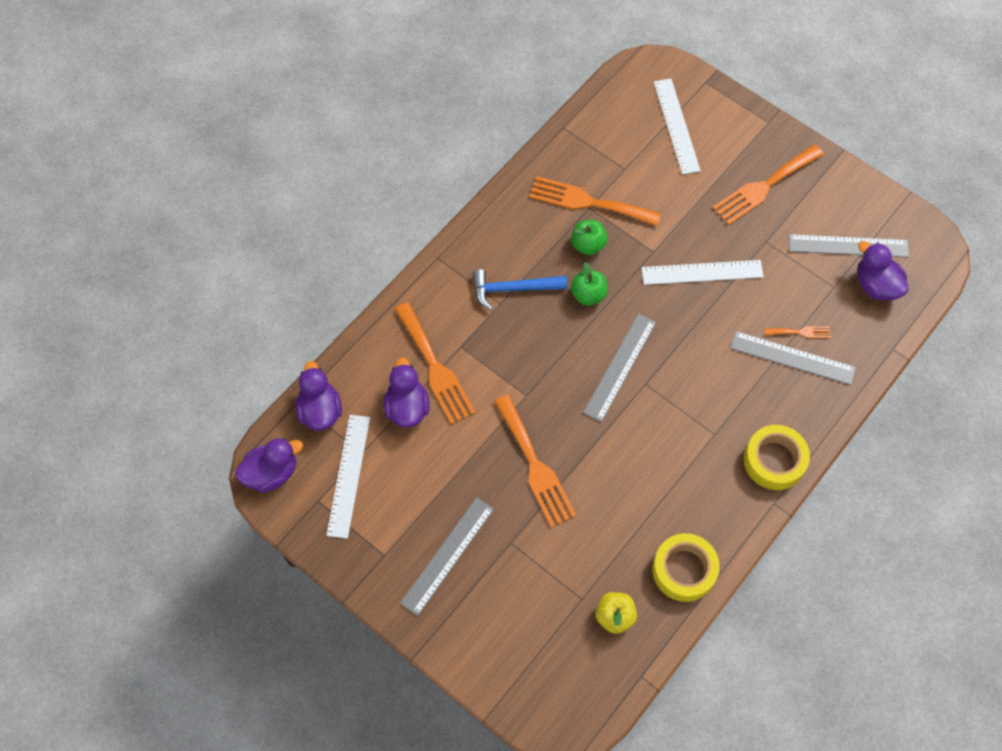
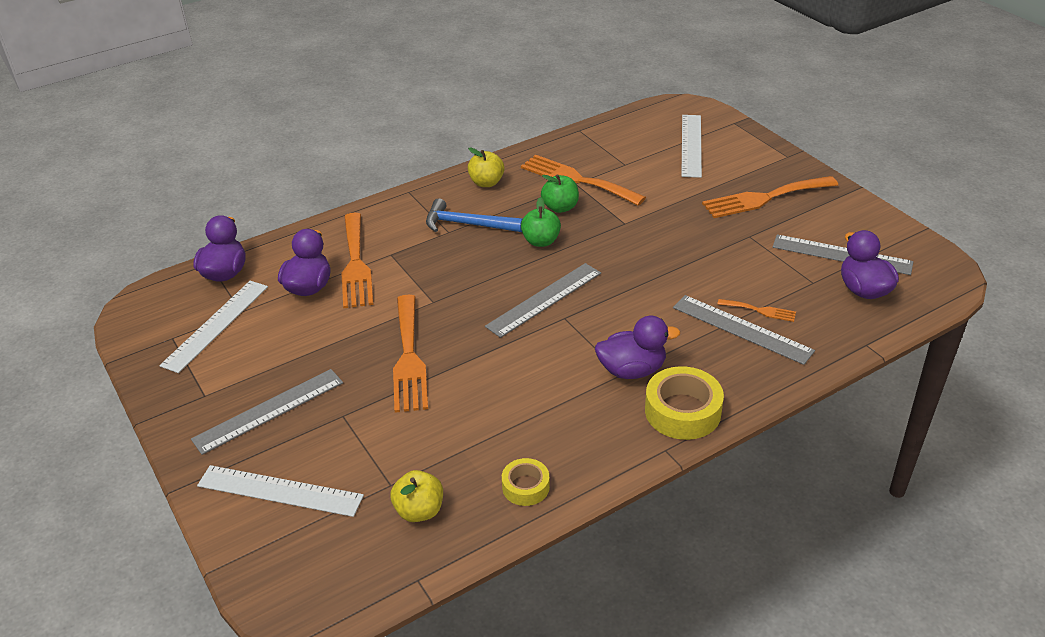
camera: 20 degrees right, 25 degrees down
purple duck [235,438,303,493] -> purple duck moved to [595,316,680,379]
white ruler [642,260,764,285] -> white ruler moved to [197,465,364,517]
yellow tape [652,533,720,602] -> yellow tape [502,458,550,506], size x0.59
none -> yellow apple [468,147,505,187]

